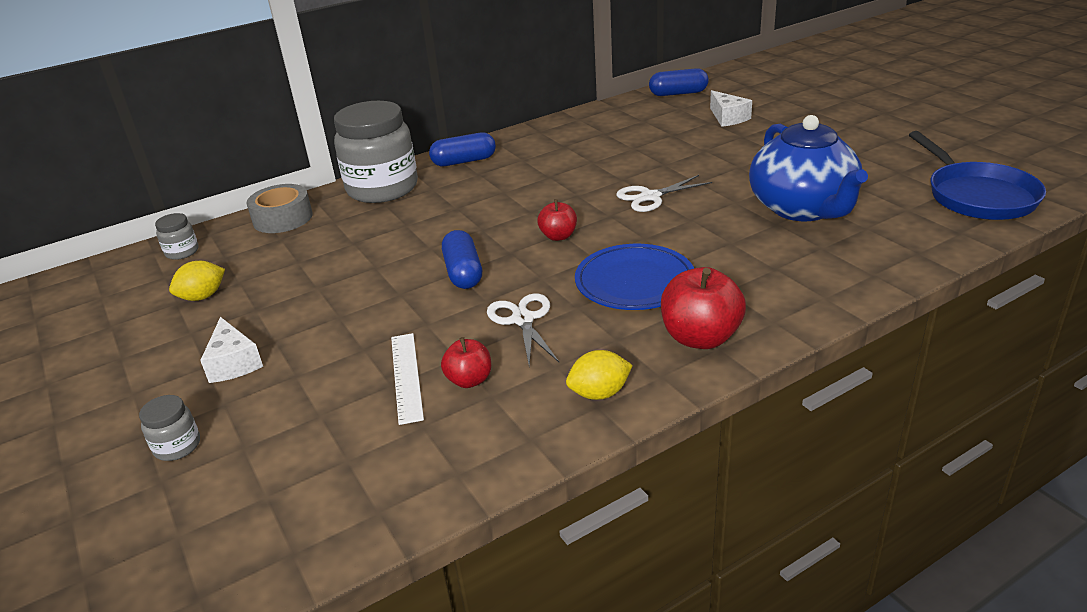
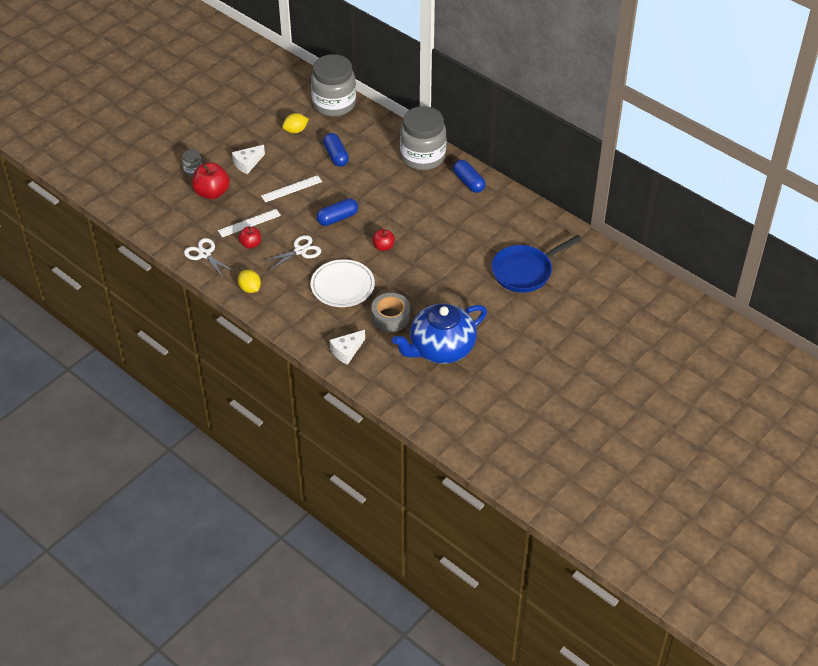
camera: 70 degrees right, 15 degrees up
grey jar [155,213,198,260] -> grey jar [311,54,356,116], size x2.40
yellow lemon [169,261,225,301] -> yellow lemon turned 60 degrees counterclockwise [282,113,309,133]
grey tape [247,184,313,233] -> grey tape moved to [371,293,410,332]
blue plate [575,244,694,310] -> white plate [311,259,375,307]
white scissors [616,175,712,212] -> white scissors moved to [184,238,235,279]
blue capsule [649,68,709,96] -> blue capsule moved to [323,133,349,167]
red apple [661,267,746,349] -> red apple moved to [192,162,230,199]
white cheese [710,90,752,127] -> white cheese moved to [330,330,365,365]
blue pan [909,131,1046,220] -> blue pan moved to [491,235,582,293]
none -> white ruler [261,175,322,202]

